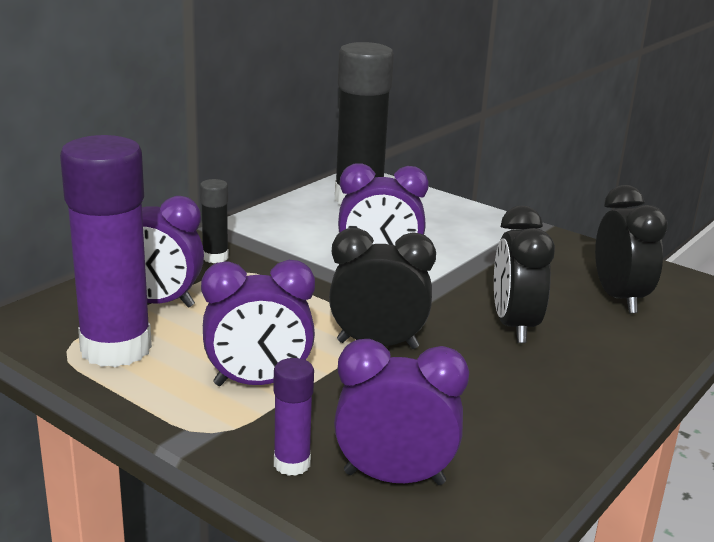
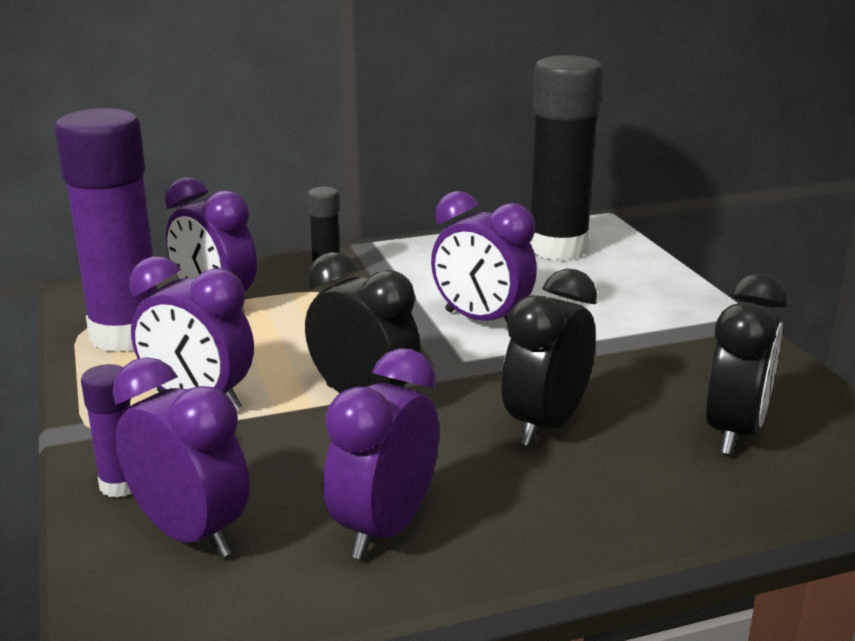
camera: 35 degrees right, 0 degrees up
none -> purple clock [323,348,439,560]

